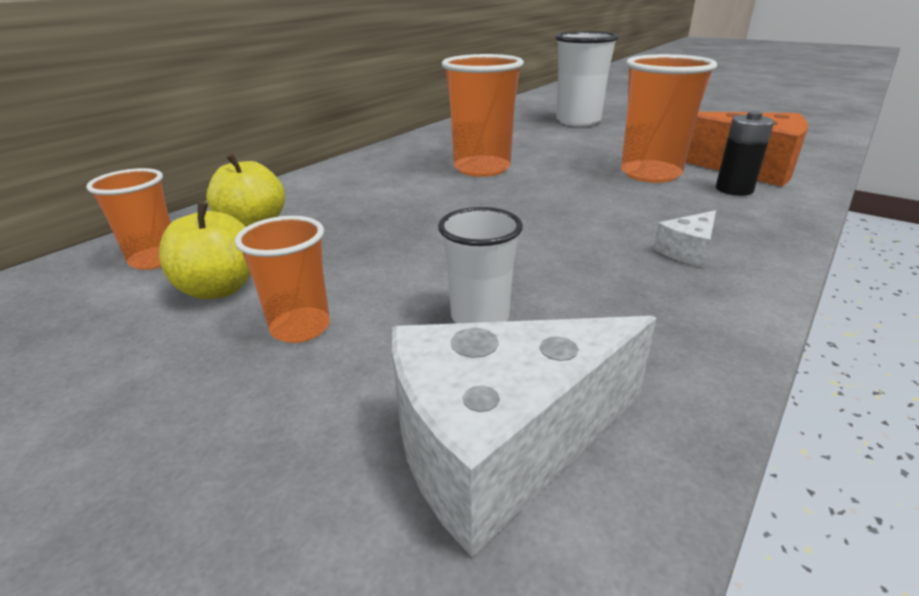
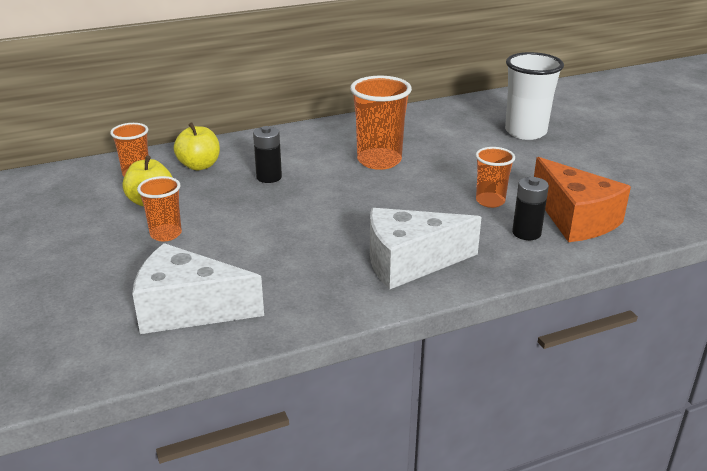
camera: 30 degrees right, 0 degrees up
white cup [438,207,523,323] -> none
orange cup [621,54,717,183] -> orange cup [475,147,515,208], size x0.60
white cheese [654,210,716,267] -> white cheese [370,208,482,289], size x2.22
none -> black battery [253,126,282,183]

